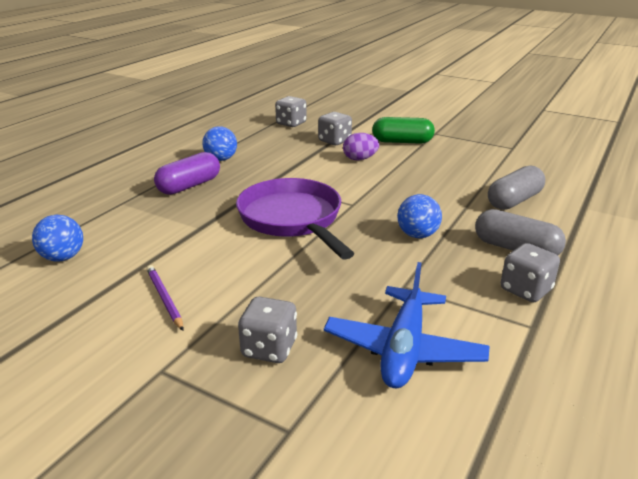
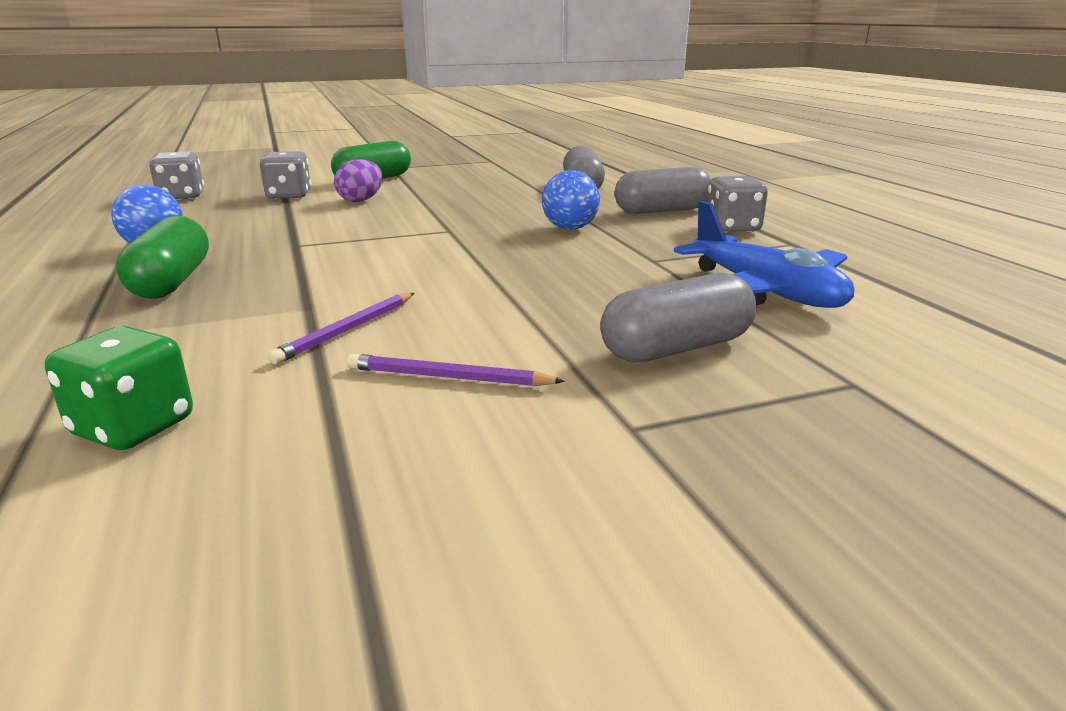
camera: 50 degrees left, 5 degrees down
blue ball [32,215,83,261] -> green dice [45,326,193,450]
purple capsule [154,152,220,195] -> green capsule [116,216,209,299]
purple pan [236,178,355,260] -> none
grey dice [238,297,297,363] -> grey capsule [600,273,756,362]
none -> purple pencil [268,293,414,364]

